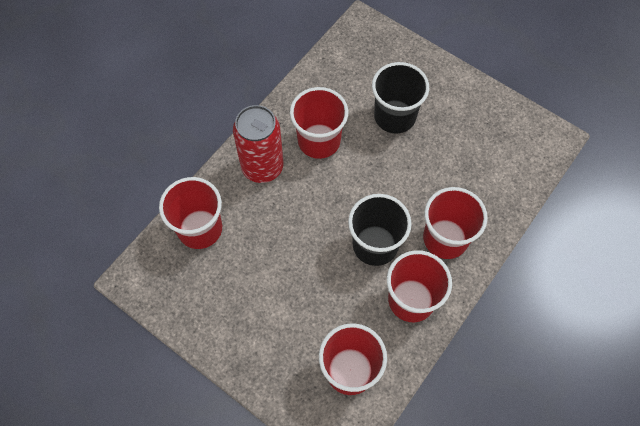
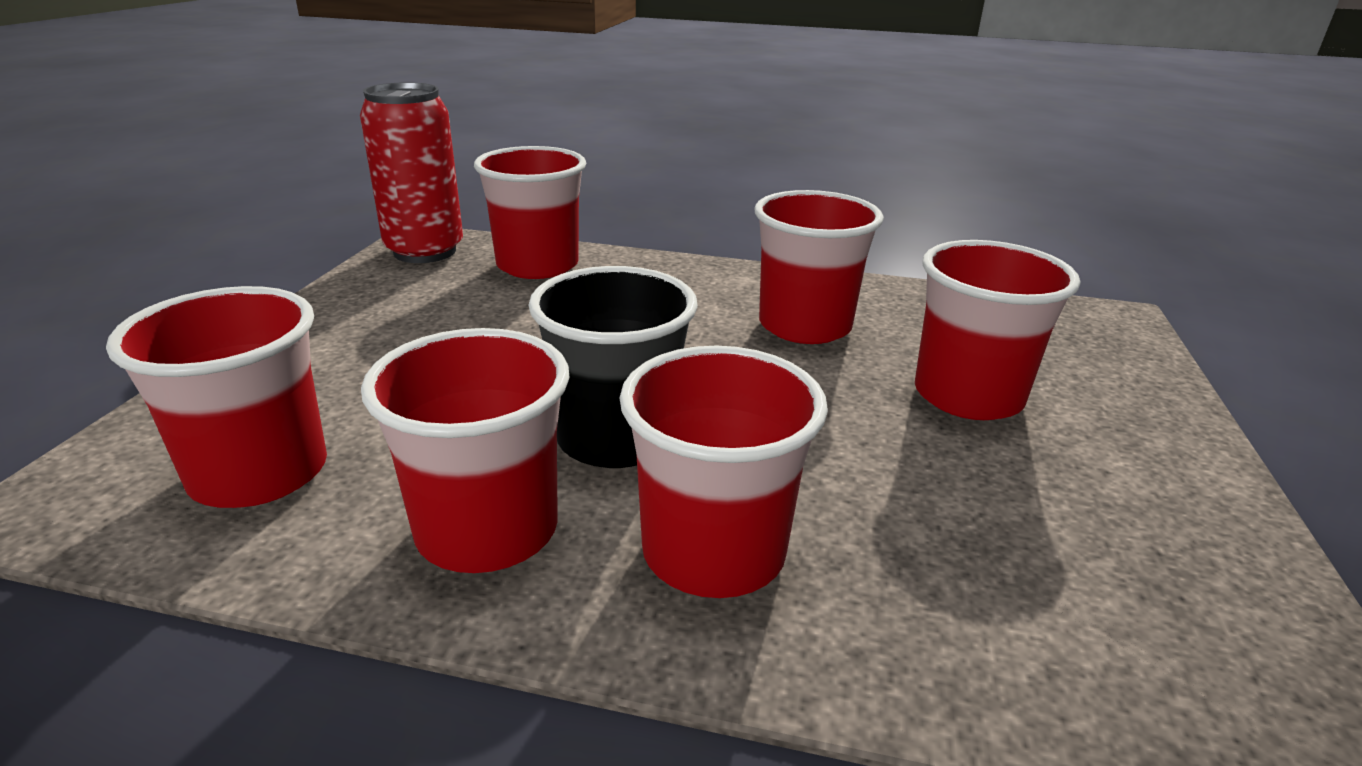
camera: 65 degrees right, 35 degrees down
red can [233,105,284,183] -> red can moved to [360,82,463,263]
black cup [372,62,429,133] -> red cup [915,240,1080,420]

